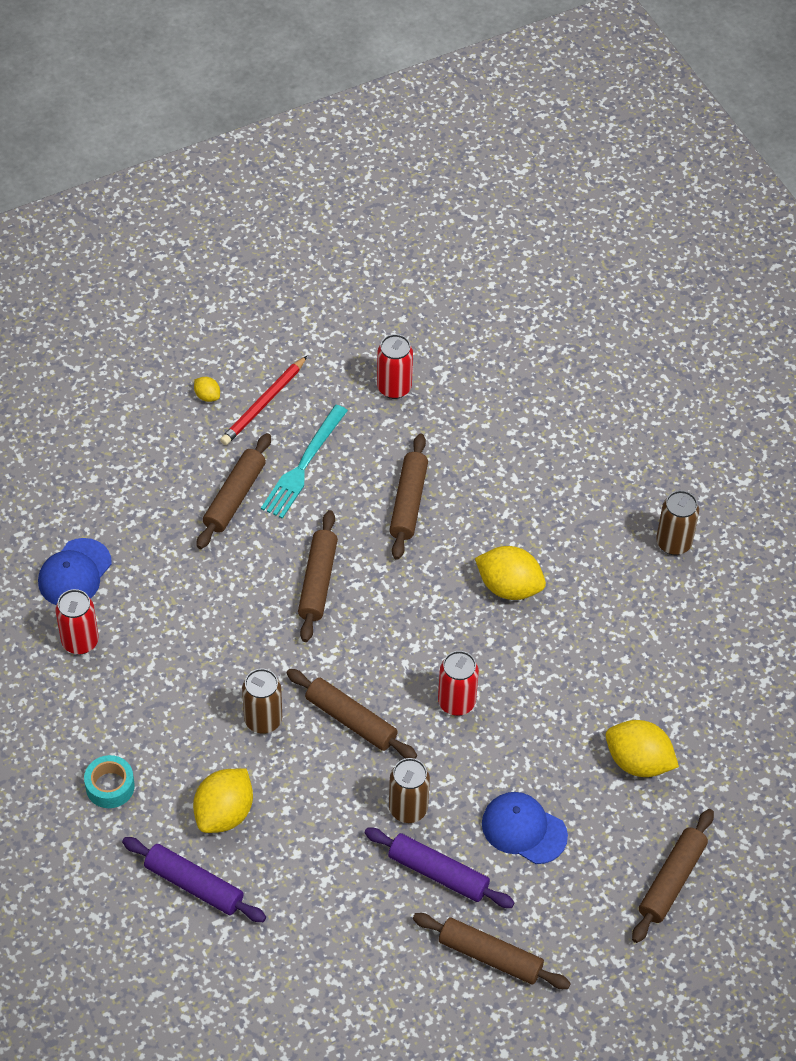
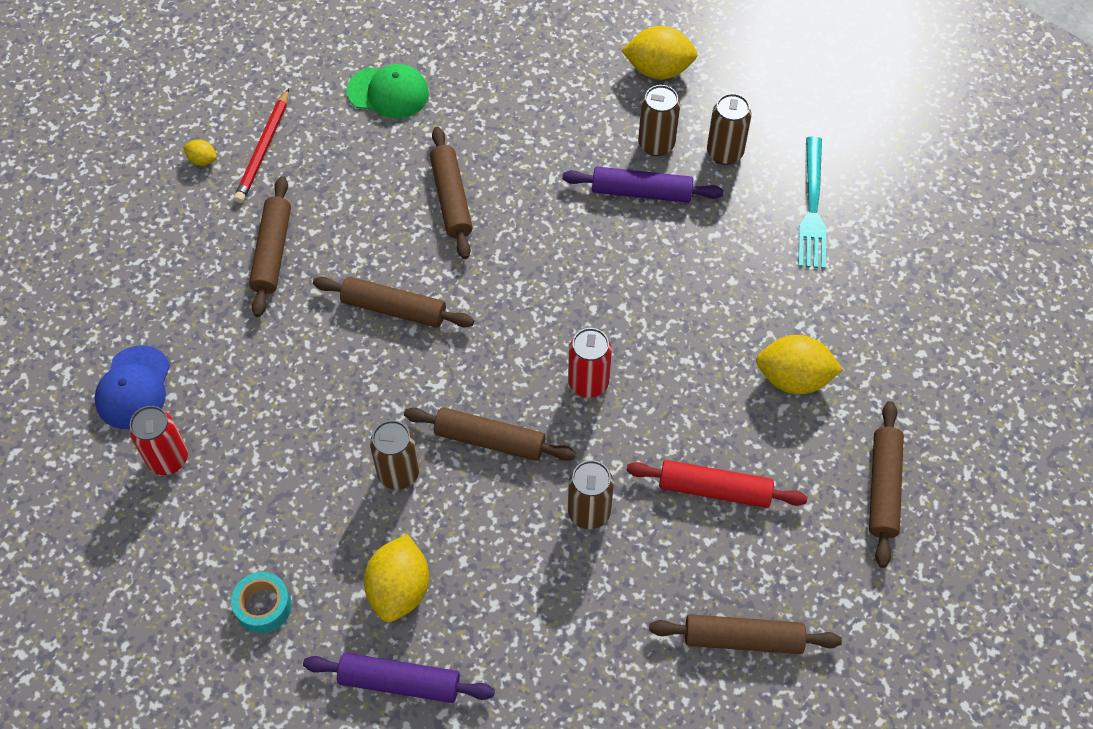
camera: 20 degrees left, 5 degrees up
turquoise fork [261,405,348,519] -> turquoise fork moved to [798,137,826,269]
brown rolling pin [298,510,338,642] -> brown rolling pin turned 60 degrees counterclockwise [313,276,474,328]
purple rolling pin [364,828,515,908] -> purple rolling pin moved to [562,167,723,203]
red can [377,334,413,399] -> green cap [346,64,429,119]
yellow lemon [475,546,546,600] -> yellow lemon moved to [621,26,698,80]
blue cap [482,792,568,864] -> red rolling pin [626,460,807,508]
none -> brown can [638,85,680,156]

